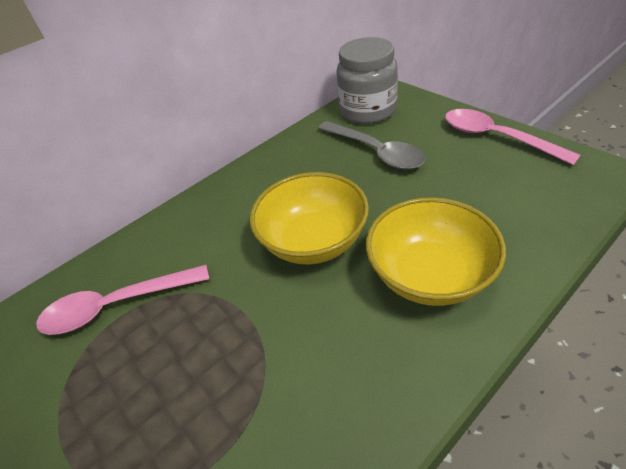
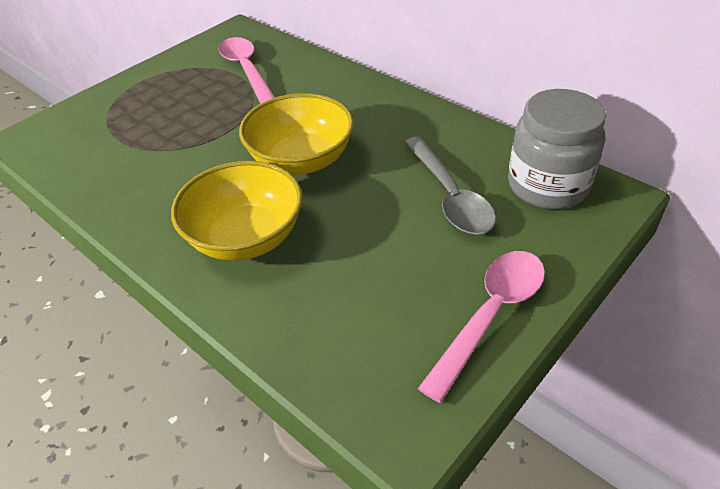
camera: 80 degrees right, 0 degrees up
grey spoon [318,121,425,170] -> grey spoon turned 60 degrees counterclockwise [405,136,496,235]

